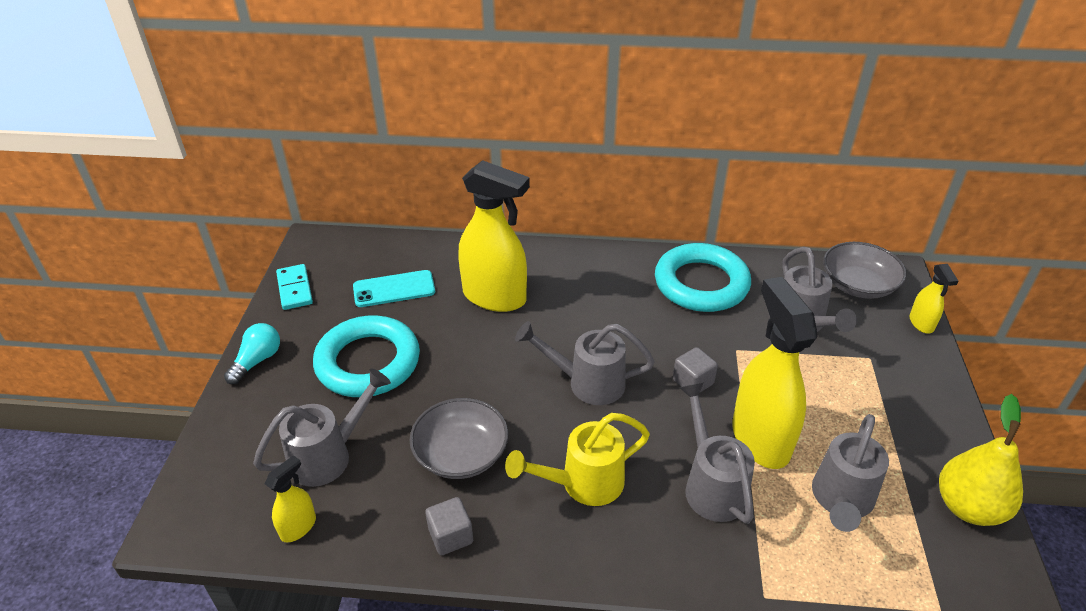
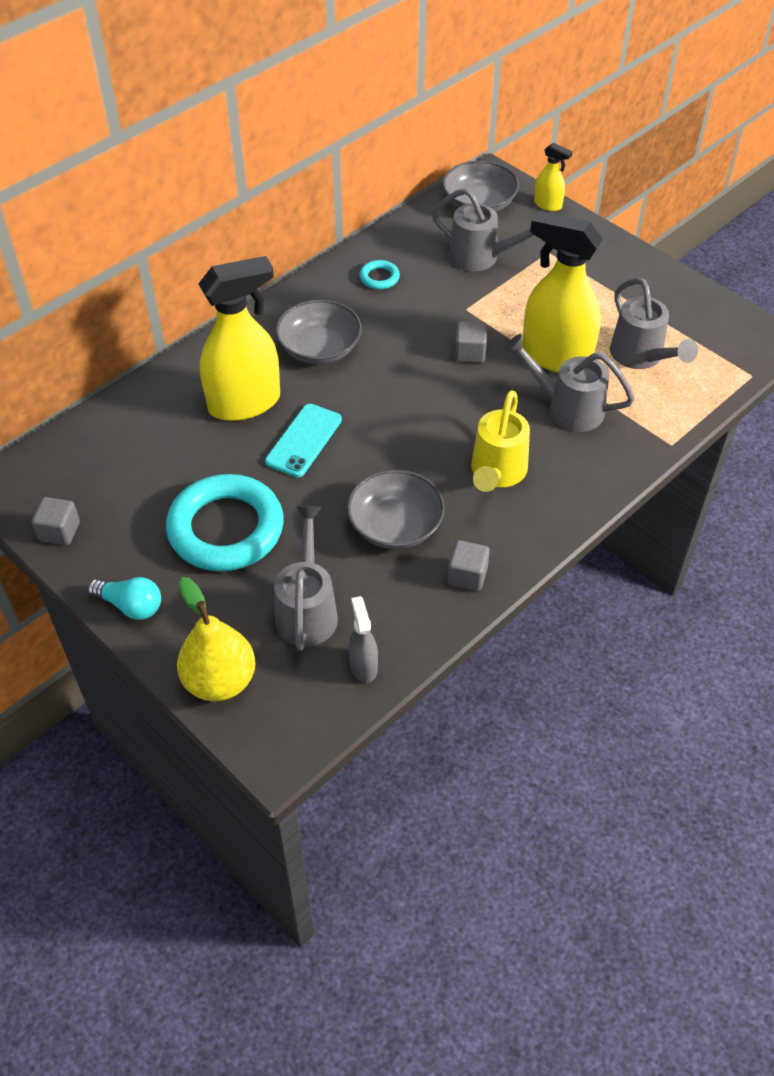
camera: 50 degrees left, 10 degrees up
turquoise light bulb [224,323,280,384] -> turquoise light bulb turned 135 degrees clockwise [88,577,161,620]
yellow spray bottle [265,455,316,543] -> grey spray bottle [349,596,378,683]
turquoise domino [276,264,313,310] -> grey cube [32,497,80,545]
turquoise phone [353,270,435,307] -> turquoise phone moved to [265,404,342,477]
grey watering can [515,321,655,405] -> none
turquoise ring [655,243,751,312] -> turquoise ring [359,260,400,290], size x0.41
yellow pear [939,394,1023,526] -> yellow pear moved to [177,577,256,701]
none -> grey bowl [276,300,362,364]

